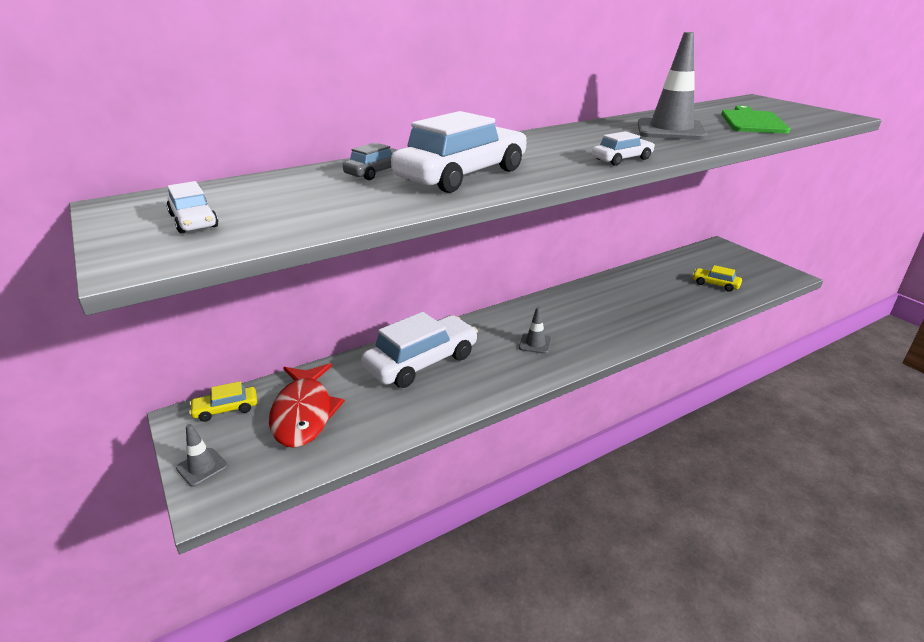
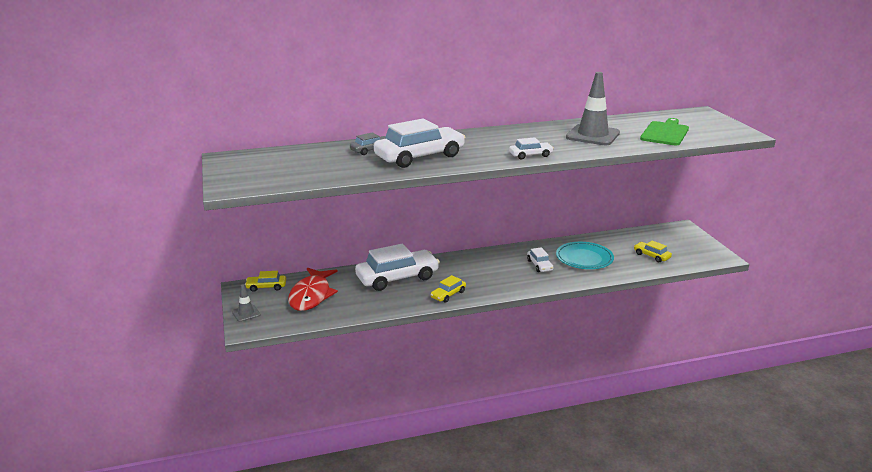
camera: 15 degrees right, 5 degrees down
white car [167,181,218,234] -> white car moved to [527,247,554,272]
grey traffic cone [519,307,552,354] -> none
none -> yellow car [430,275,466,303]
none -> turquoise plate [556,242,614,269]

